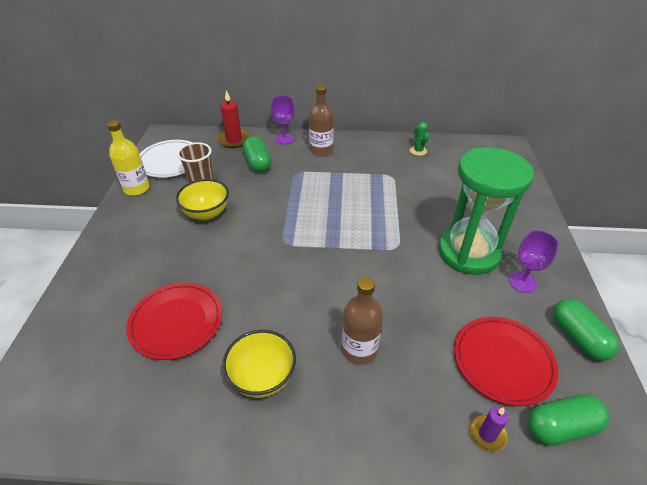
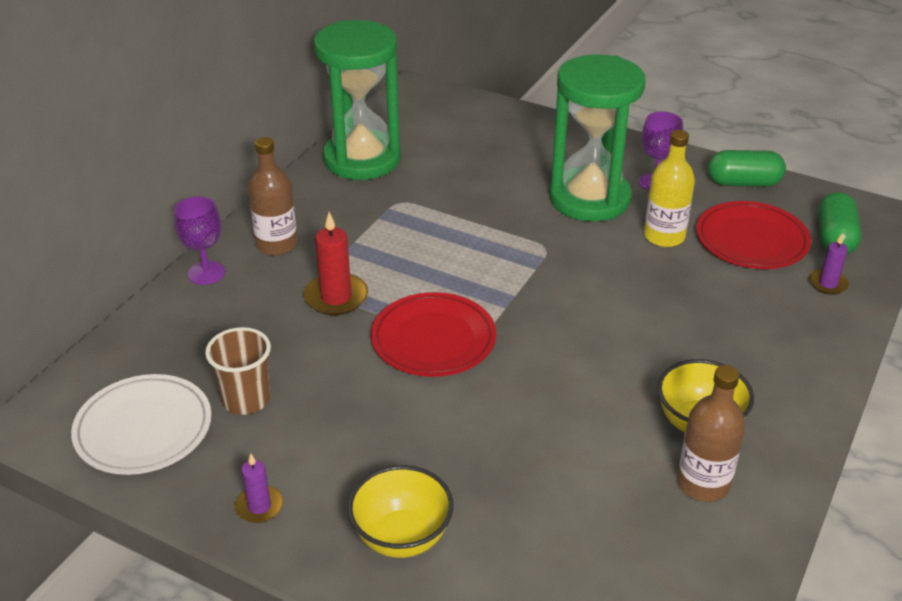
camera: 65 degrees left, 5 degrees down
yellow bottle [107,120,150,196] -> yellow bottle moved to [644,130,695,247]
red plate [126,283,222,360] -> red plate moved to [371,292,496,377]
yellow bowl [176,179,229,221] -> yellow bowl moved to [348,465,453,558]
red candle [217,90,250,148] -> red candle moved to [304,212,368,315]
green capsule [243,136,272,172] -> none
brown bottle [342,277,383,364] -> brown bottle moved to [677,365,745,502]
green cactus [410,122,429,156] -> green hourglass [314,20,401,180]
none -> purple candle [235,453,283,523]

